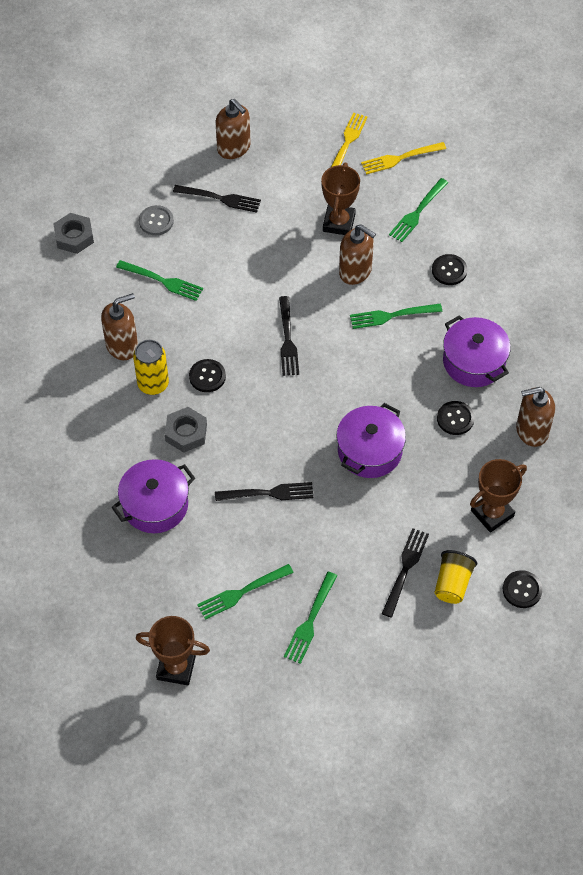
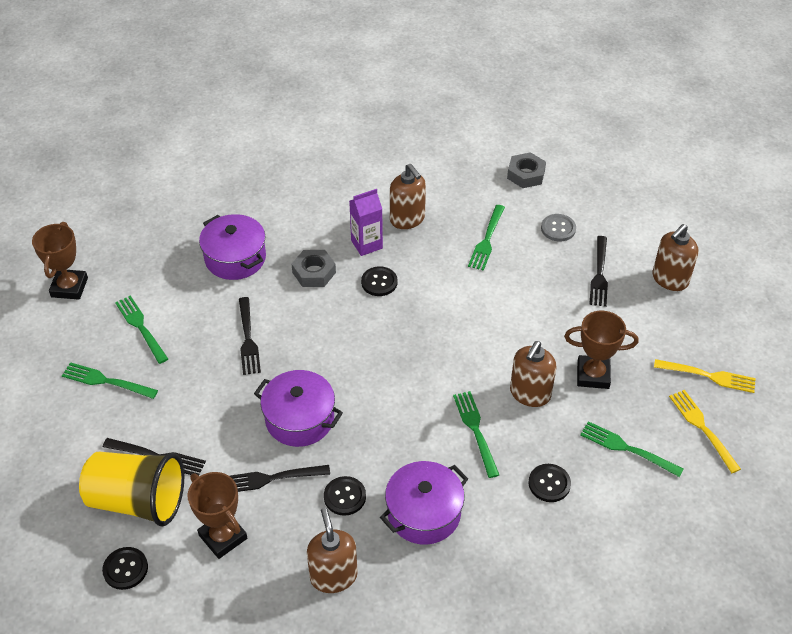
camera: 85 degrees right, 10 degrees down
yellow can [133,340,169,395] -> purple carton [349,189,383,256]
black fork [279,296,299,376] -> black fork moved to [230,465,330,492]
yellow cup [434,550,477,604] -> yellow cup [79,452,184,527], size x1.77

